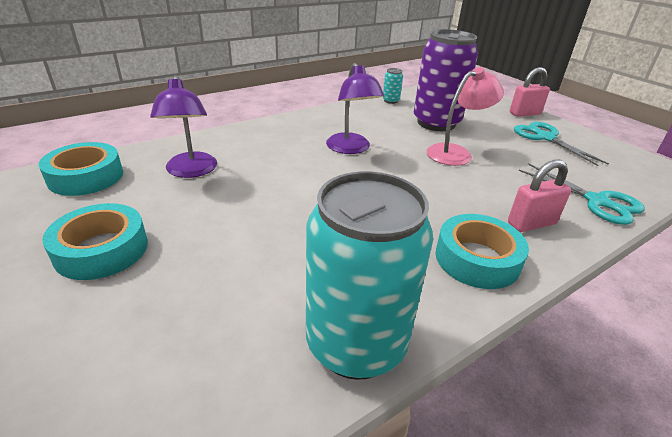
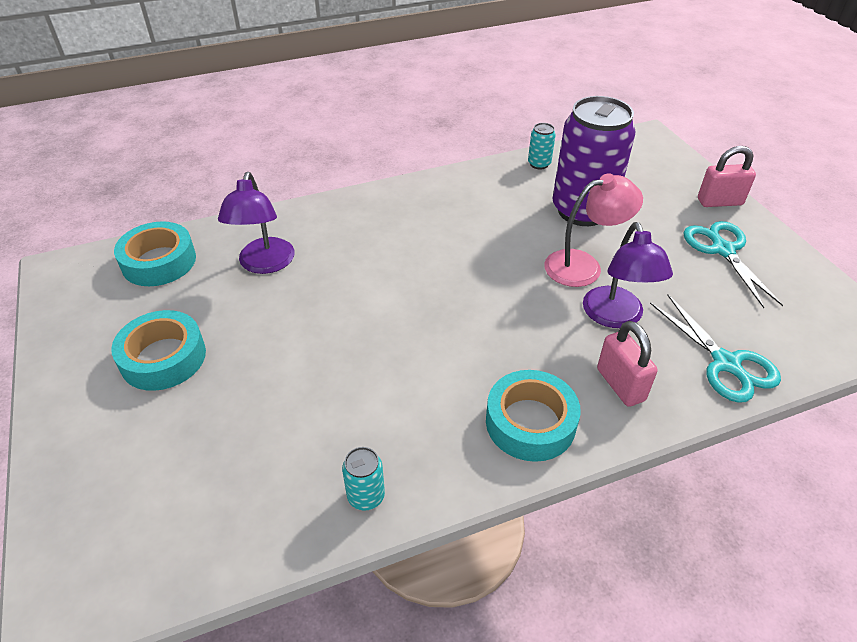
camera: 15 degrees right, 10 degrees up
turquoise can [306,171,433,380] -> turquoise can [342,447,385,511], size x0.40
purple lamp [326,63,384,154] -> purple lamp moved to [583,222,673,328]
pink padlock [508,159,571,232] -> pink padlock turned 75 degrees clockwise [597,321,658,407]

